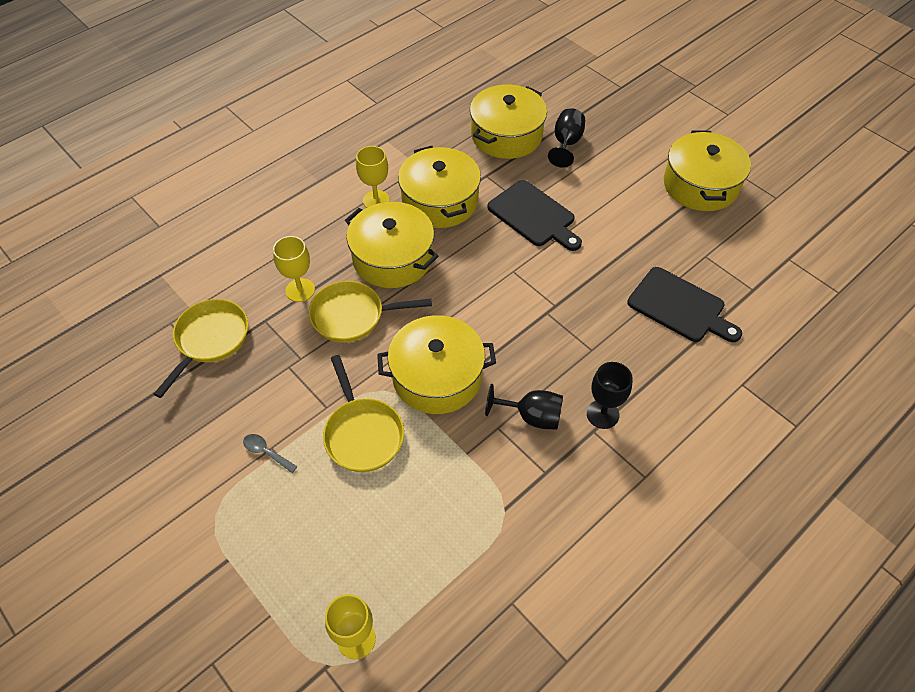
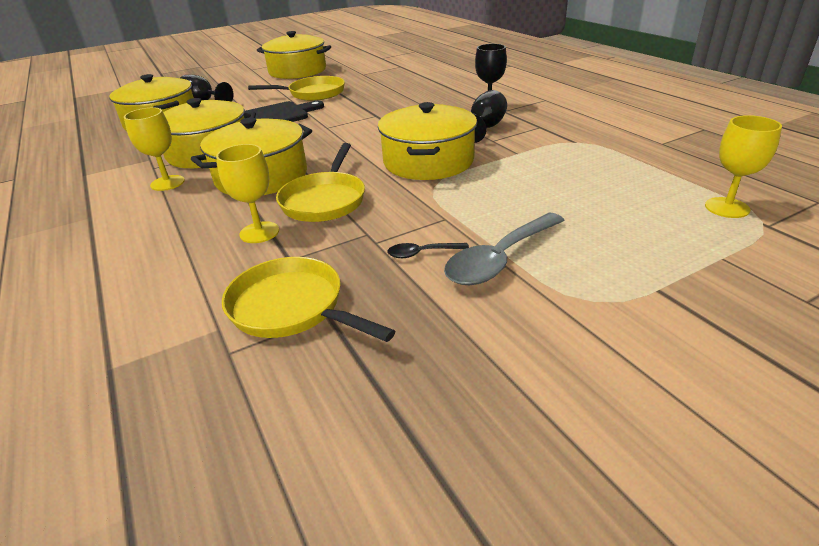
camera: 75 degrees left, 20 degrees down
grey spoon [243,434,298,473] -> grey spoon [444,212,565,285], size x2.04
yellow pan [323,355,404,472] -> yellow pan moved to [248,76,345,101]
black cutting board [627,267,742,342] -> none
none -> black spoon [387,243,469,258]

